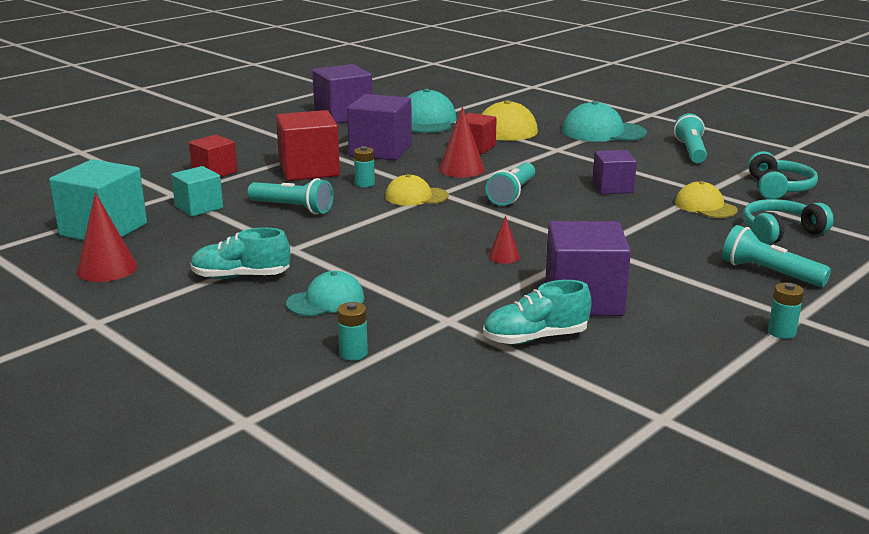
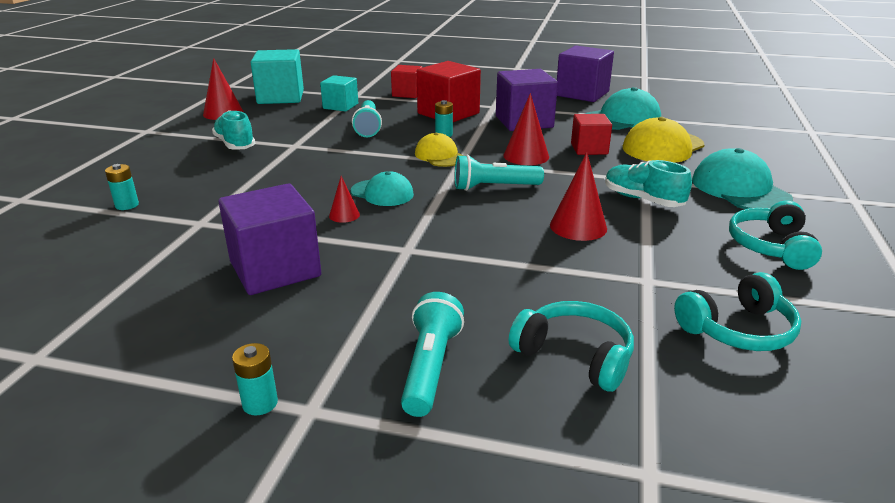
camera: 60 degrees right, 5 degrees up
turquoise cap [286,271,364,317] -> turquoise cap moved to [351,171,414,206]
turquoise shoe [483,280,592,345] -> turquoise shoe moved to [605,160,692,207]
purple cube [592,150,637,194] -> red cone [550,152,607,241]
turquoise flashlight [674,113,707,163] -> turquoise headphones [729,201,822,270]
yellow cap [675,181,737,218] -> none

